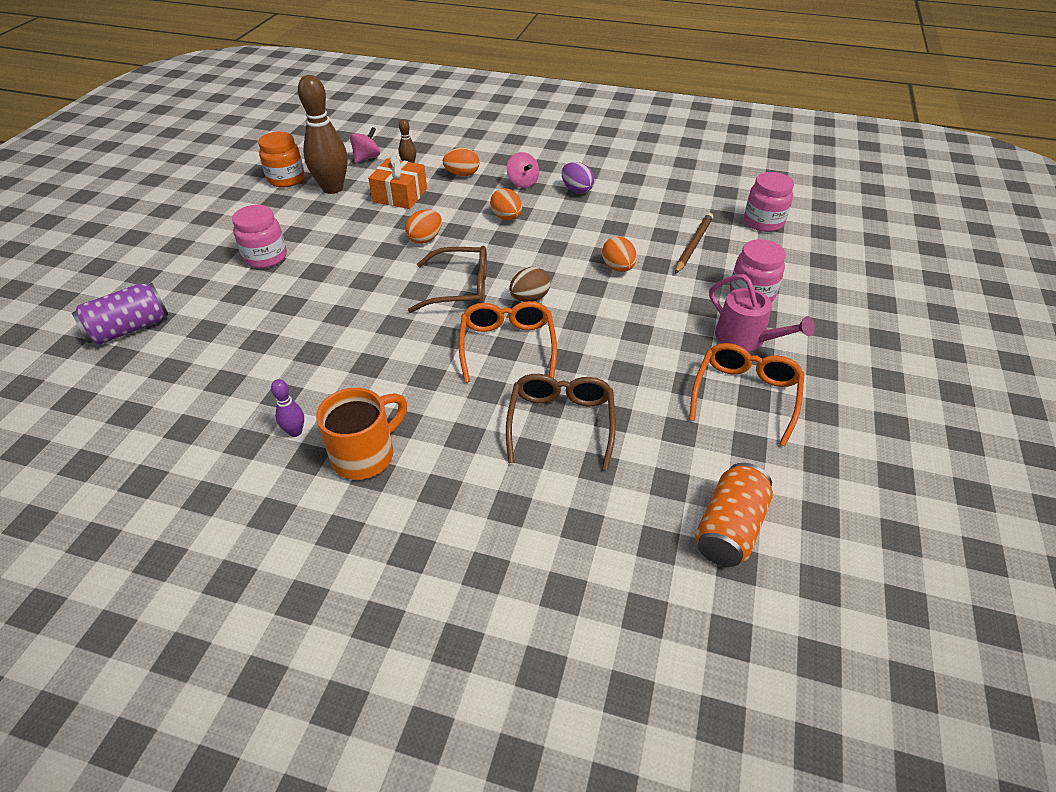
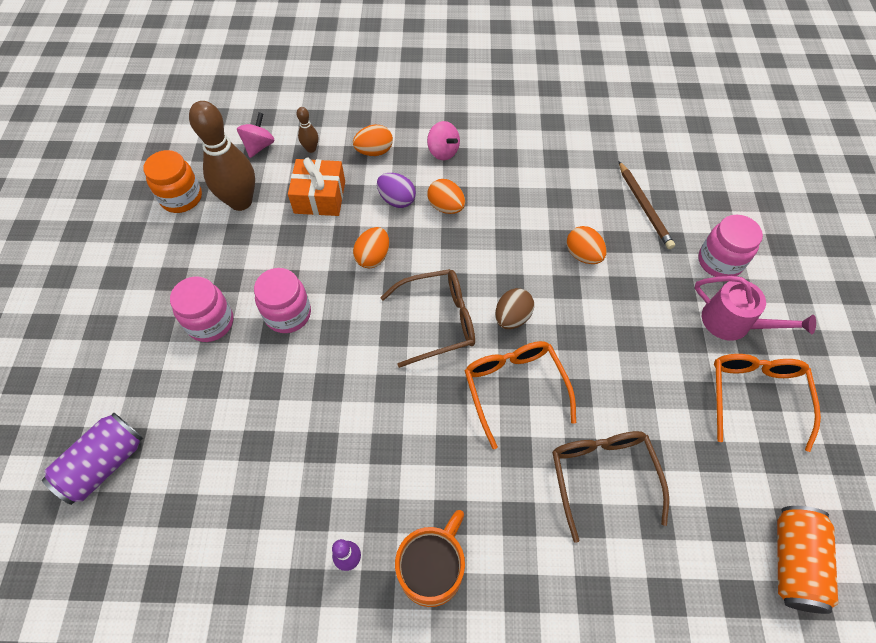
camera: 15 degrees left, 15 degrees up
purple egg [562,162,594,194] -> purple egg moved to [377,173,416,208]
brown pencil [675,213,713,274] -> brown pencil turned 150 degrees clockwise [619,161,675,249]
pink jar [744,172,794,232] -> pink jar moved to [254,268,311,333]

